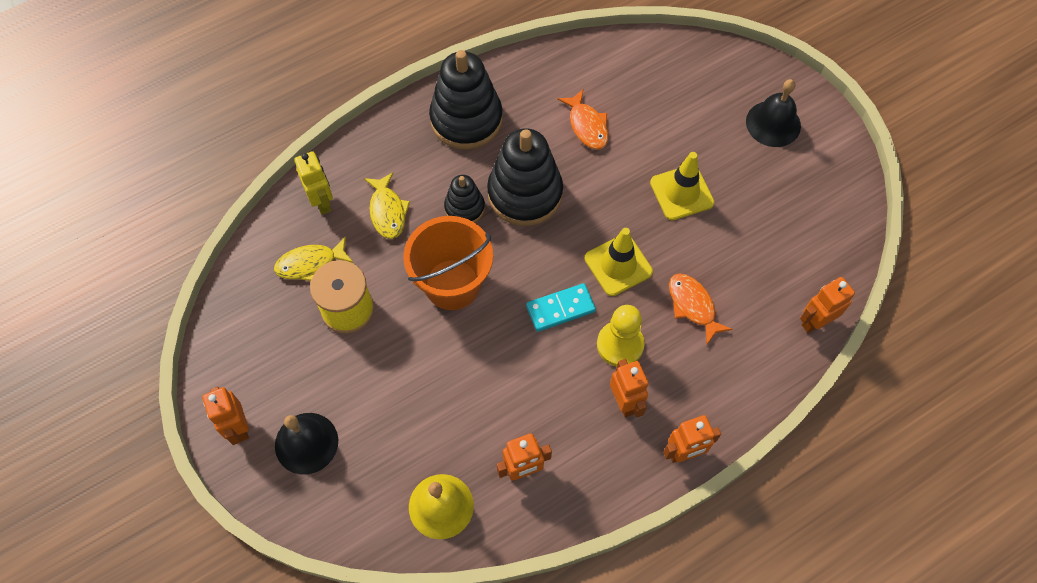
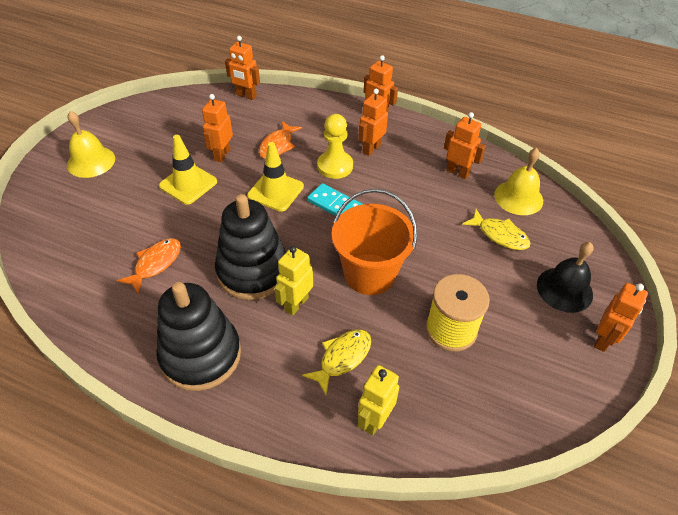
camera: 125 degrees left, 15 degrees down
yellow fish [274,236,353,281] -> yellow fish moved to [462,209,531,250]
black stacking toy [444,175,485,223] -> yellow robot [275,246,313,315]
black bell [746,79,801,147] -> yellow bell [67,111,115,178]
none -> orange robot [202,94,233,163]

